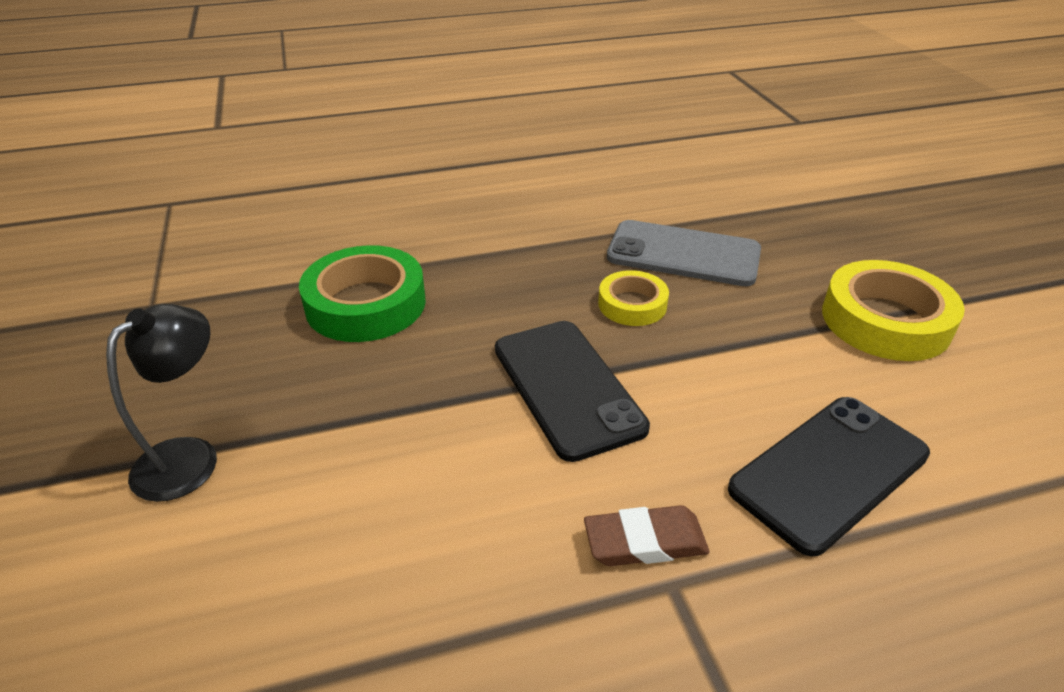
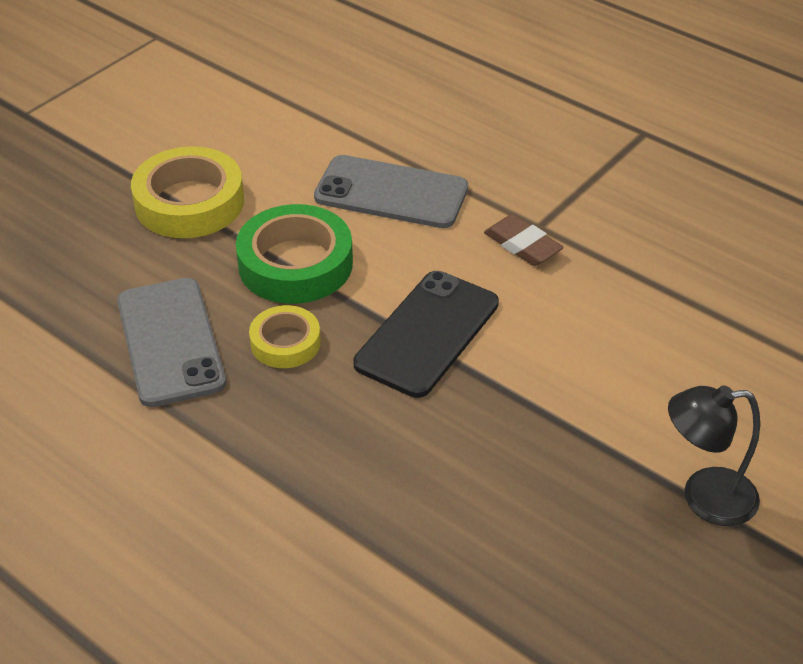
camera: 125 degrees left, 5 degrees up
green tape [299,245,426,342] -> green tape moved to [236,204,353,304]
black phone [728,397,930,556] -> grey phone [314,155,468,228]

